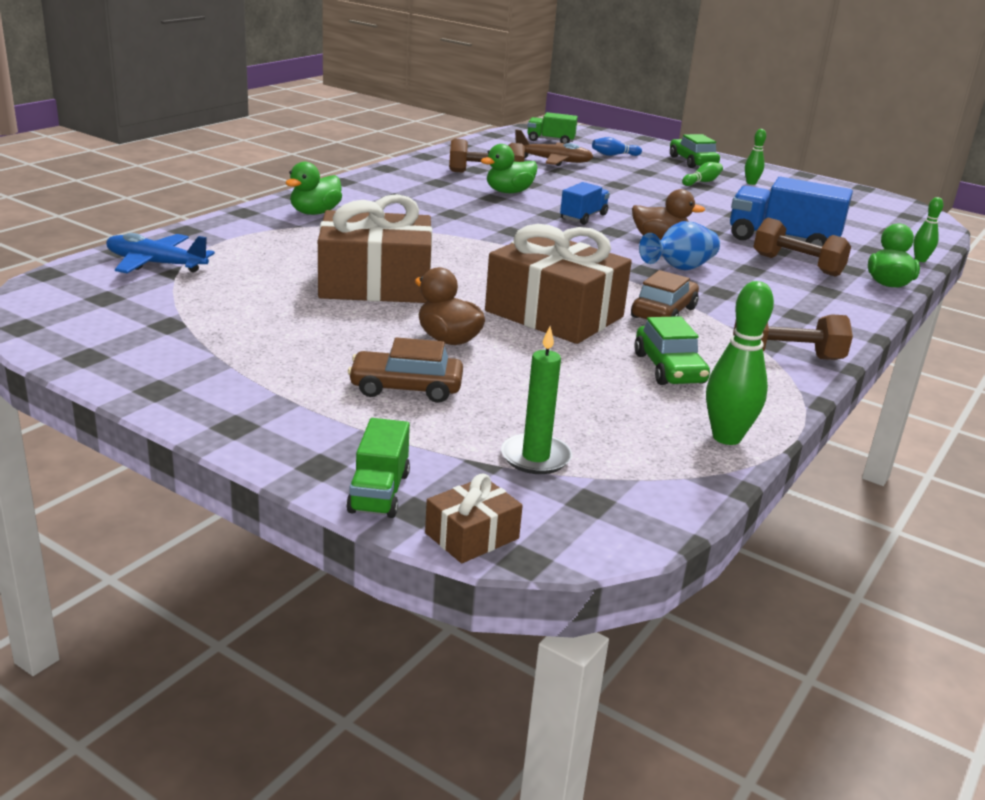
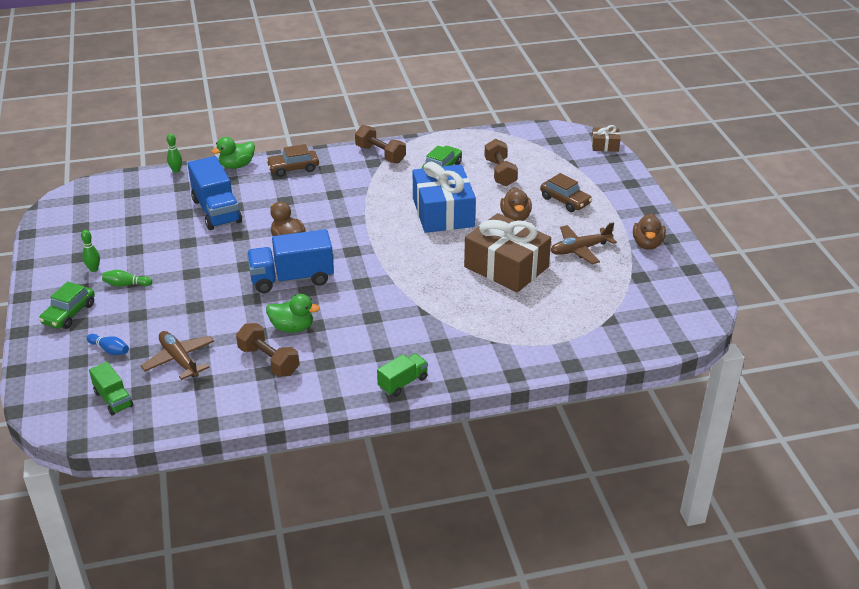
camera: 135 degrees left, 10 degrees up
blue plane [106,233,215,273] -> none
green duck [285,162,342,215] -> none
green truck [346,418,410,518] -> green truck moved to [377,353,428,397]
brown gift [485,224,632,344] -> blue gift [413,162,476,233]
green candle [501,326,572,474] -> none
blue truck [560,182,610,225] -> blue truck [247,229,334,293], size x1.80
brown car [631,270,699,319] -> brown car moved to [266,144,319,177]
blue vase [639,221,720,270] -> none
green bowling pin [706,281,774,445] -> none
brown dumbbell [753,217,851,277] -> brown dumbbell moved to [484,139,518,186]
none -> brown plane [551,222,617,264]
none -> brown duck [633,213,666,250]

